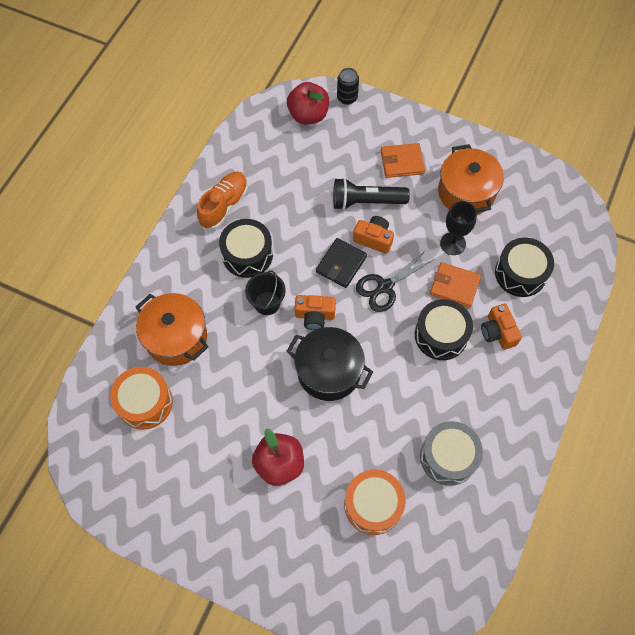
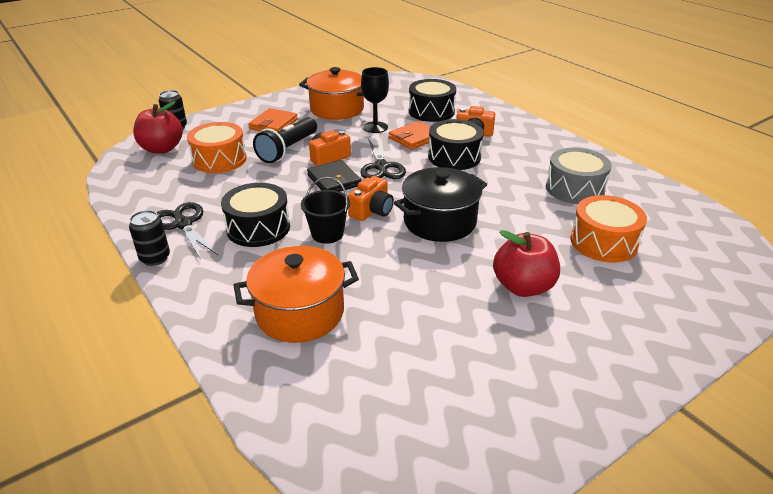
camera: 60 degrees left, 30 degrees down
orange drum [110,367,173,430] -> orange drum moved to [187,122,247,173]
orange shoe [197,171,248,230] -> black scissors [156,202,219,260]
none -> black can [129,210,170,266]

